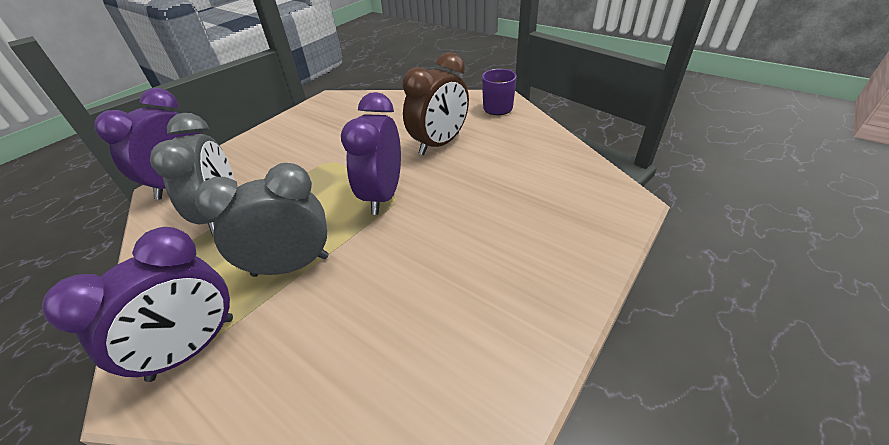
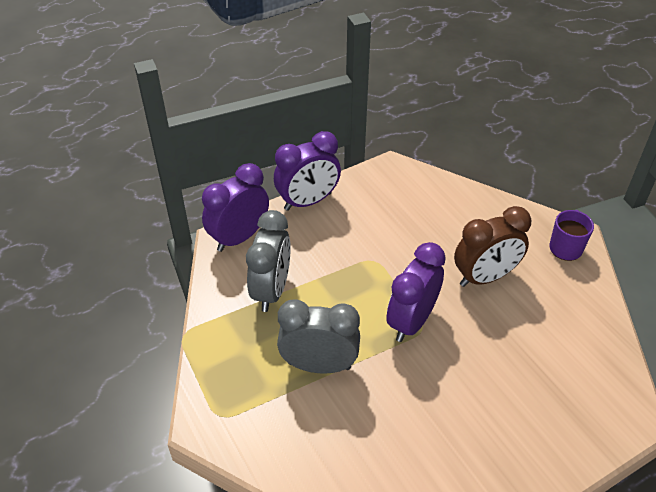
camera: 20 degrees right, 5 degrees up
purple clock [42,227,233,382] -> purple clock moved to [274,131,341,211]

